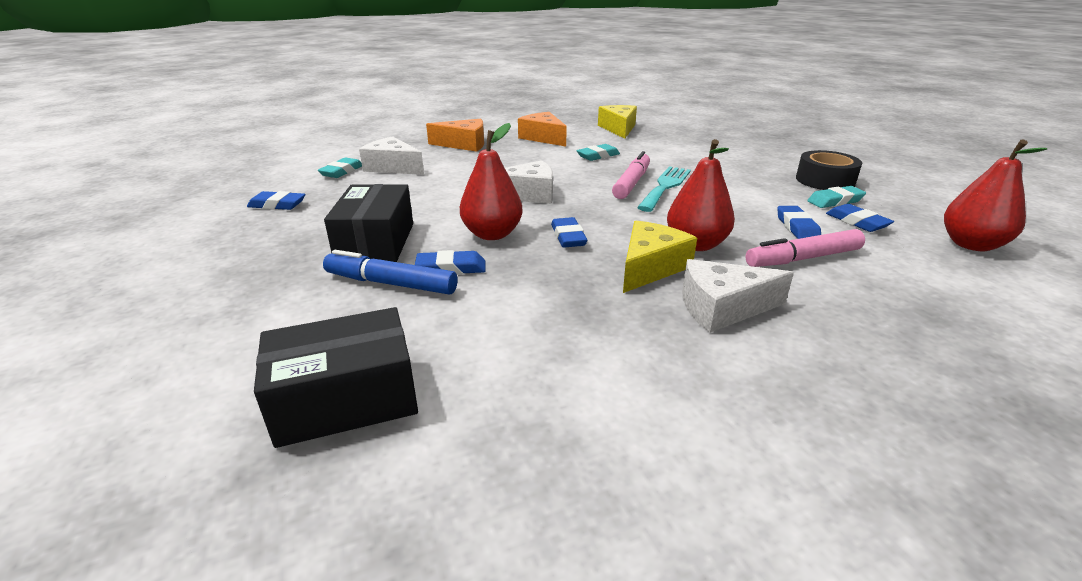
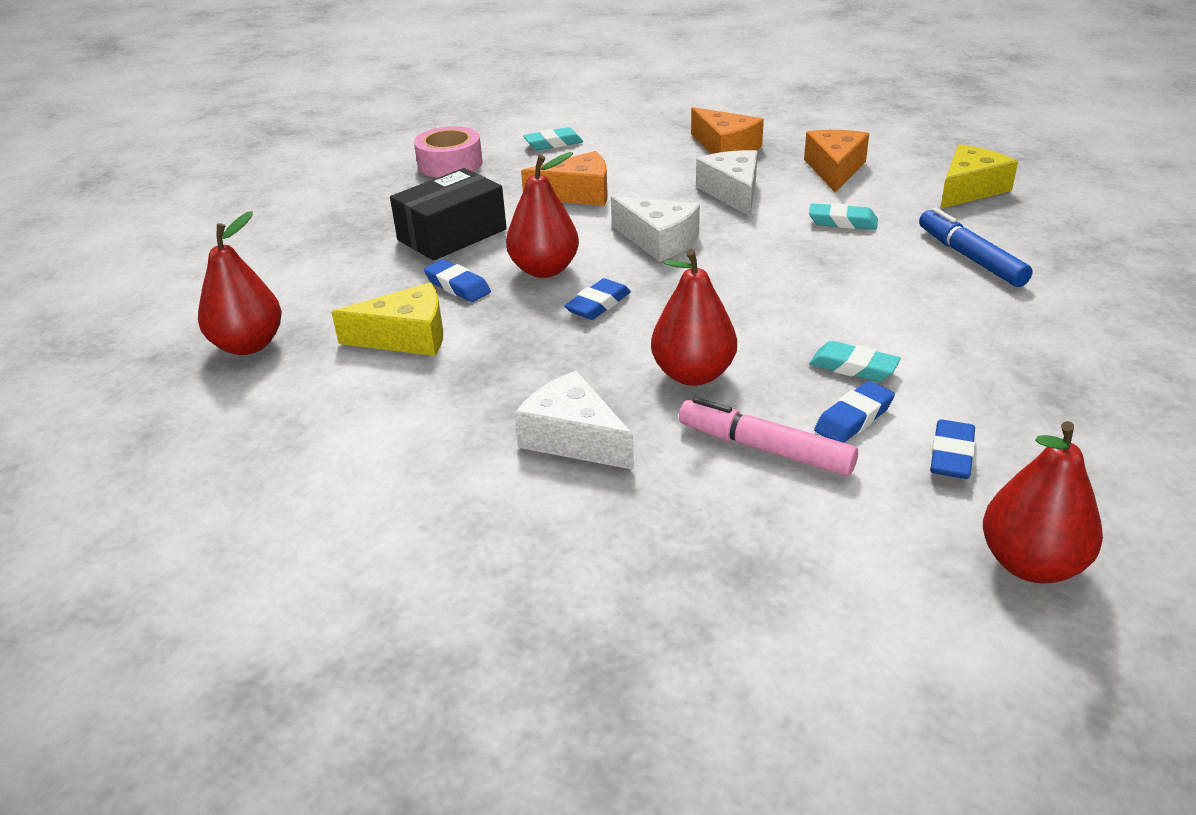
camera: 50 degrees right, 5 degrees up
blue eraser [247,191,306,210] -> pink tape [414,126,483,178]
black box [254,307,418,448] -> red pear [198,211,282,355]
blue marker [323,250,458,295] -> blue marker moved to [919,207,1033,287]
white cheese [359,136,424,175] -> white cheese moved to [696,150,758,216]
pink marker [612,151,650,199] -> none
yellow cheese [623,221,697,293] -> yellow cheese moved to [331,282,443,356]
turquoise fork [637,166,691,212] -> none
black tape [796,150,862,190] -> none
turquoise eraser [807,186,866,208] -> turquoise eraser moved to [809,341,901,382]
none -> orange cheese [521,151,608,206]

